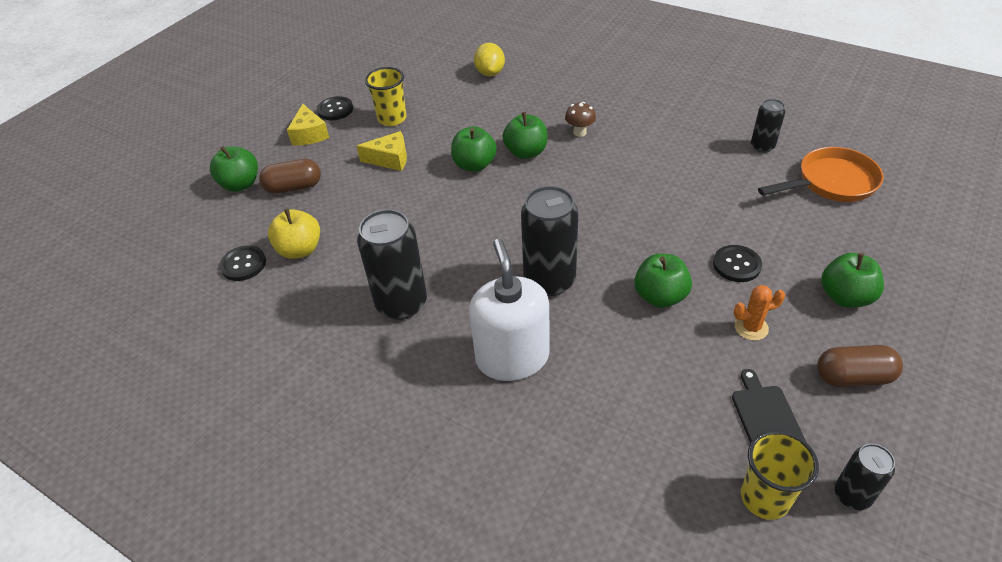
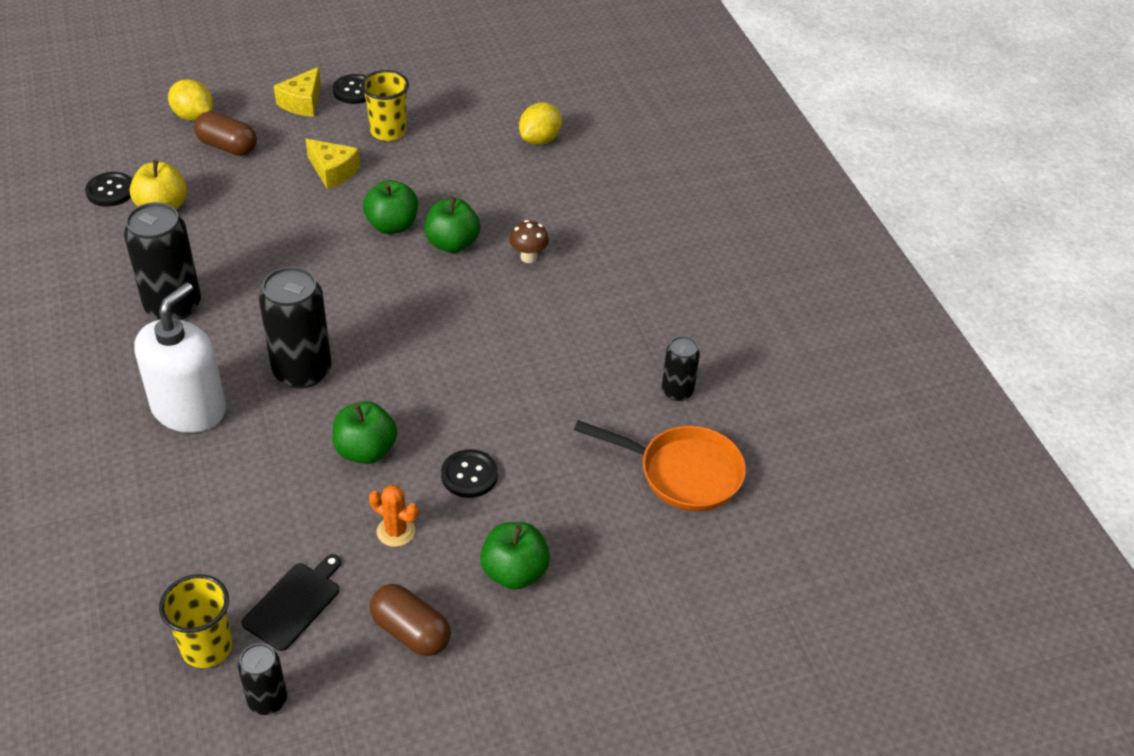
camera: 35 degrees right, 0 degrees up
green apple [210,146,258,192] -> yellow lemon [168,79,213,121]

